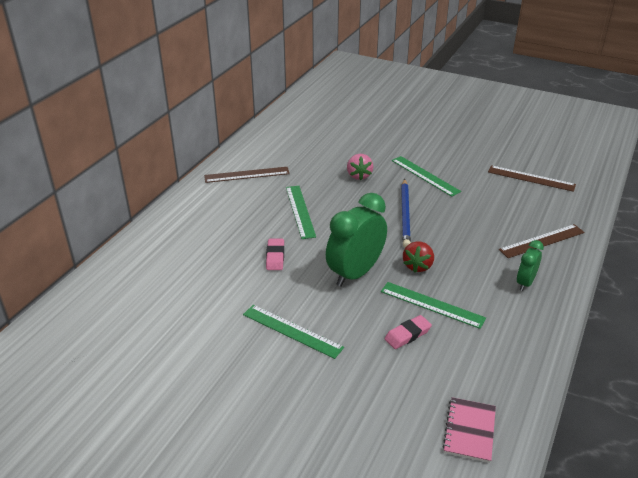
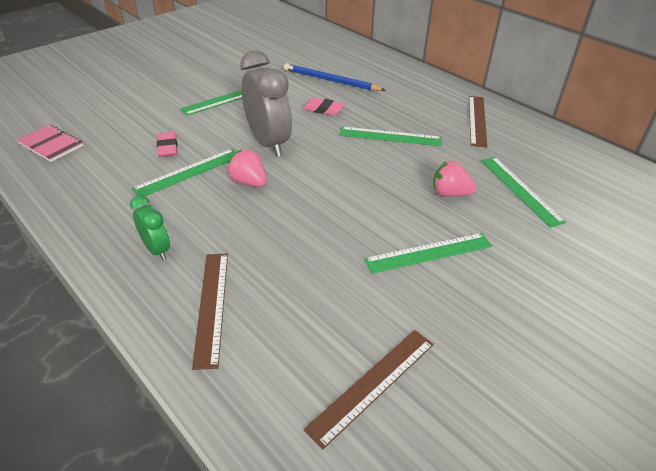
camera: 110 degrees right, 5 degrees up
green clock [326,193,387,287] -> grey clock [240,50,292,157]
blue pencil [401,179,411,248] -> blue pencil moved to [284,63,385,91]
red strawberry [403,241,434,273] -> pink strawberry [227,150,267,187]
none -> green ruler [481,157,566,228]

